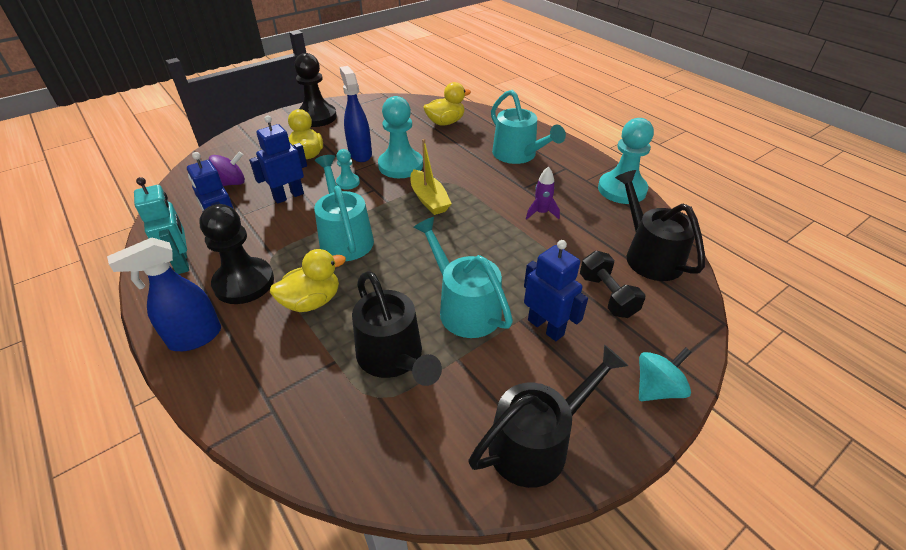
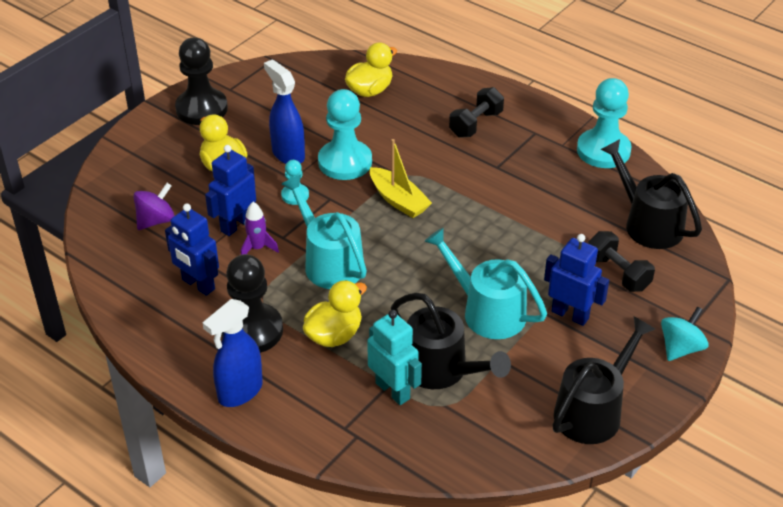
camera: 15 degrees left, 0 degrees up
turquoise robot [134,177,189,274] -> turquoise robot moved to [367,310,422,405]
turquoise watering can [491,90,566,164] -> black dumbbell [449,87,504,138]
purple rocket [526,166,560,219] -> purple rocket moved to [241,202,279,255]

